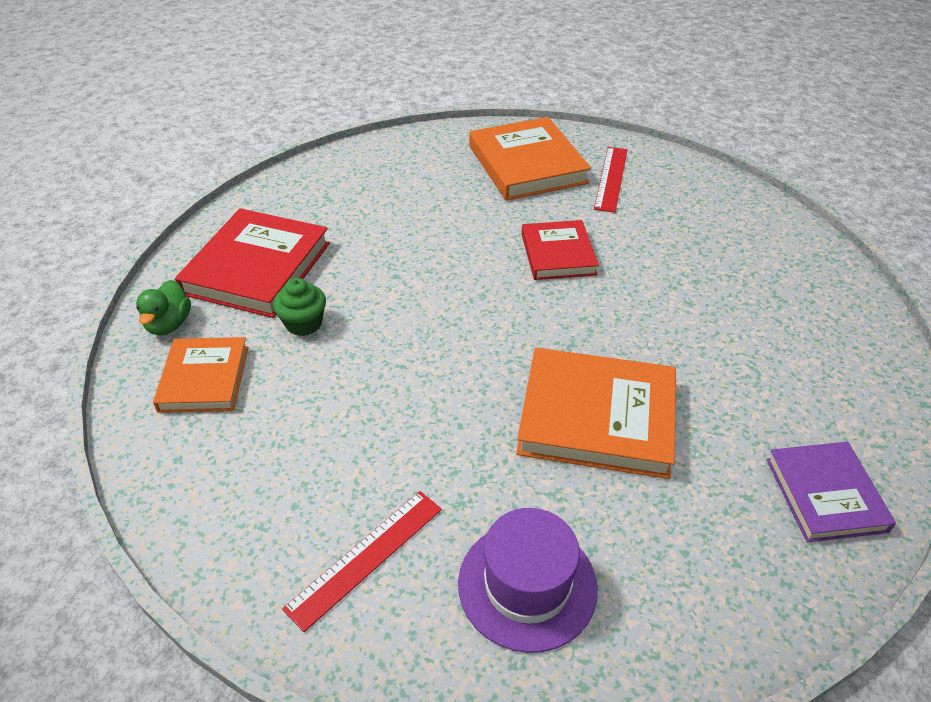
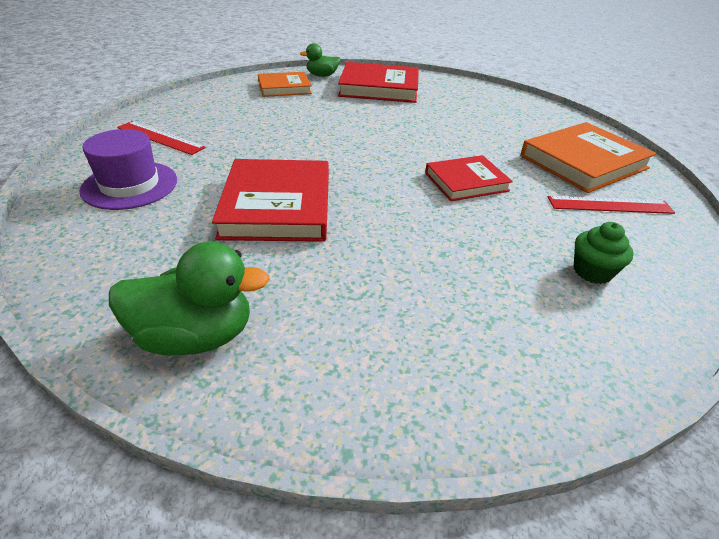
camera: 75 degrees right, 5 degrees down
green cupcake [273,278,326,336] -> green cupcake moved to [574,222,634,284]
orange book [516,348,676,479] -> red book [212,159,329,242]
purple book [766,442,896,543] -> green duck [109,241,270,356]

